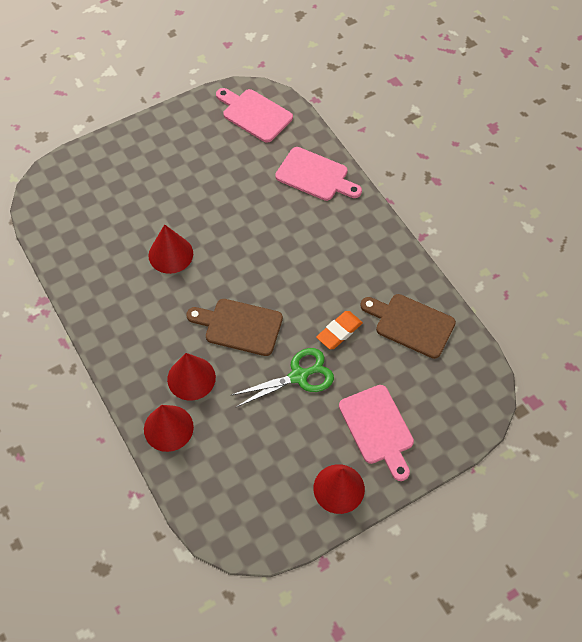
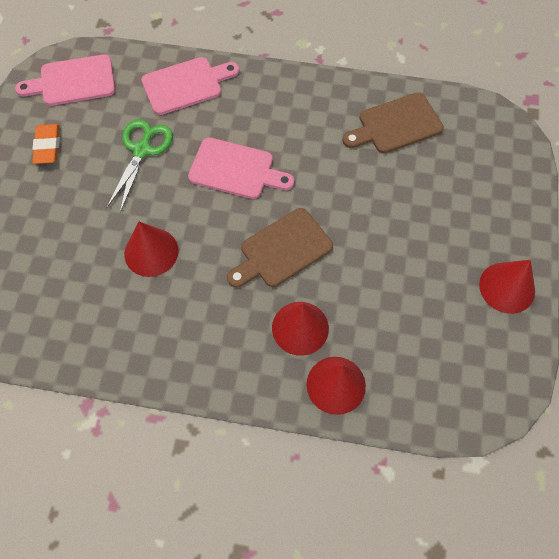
camera: 50 degrees left, 5 degrees up
green scissors [232,348,334,407] -> green scissors moved to [106,119,173,213]
orange eraser [316,311,363,349] -> orange eraser moved to [32,124,60,164]
pink cutting board [339,385,414,481] -> pink cutting board moved to [188,137,294,199]

